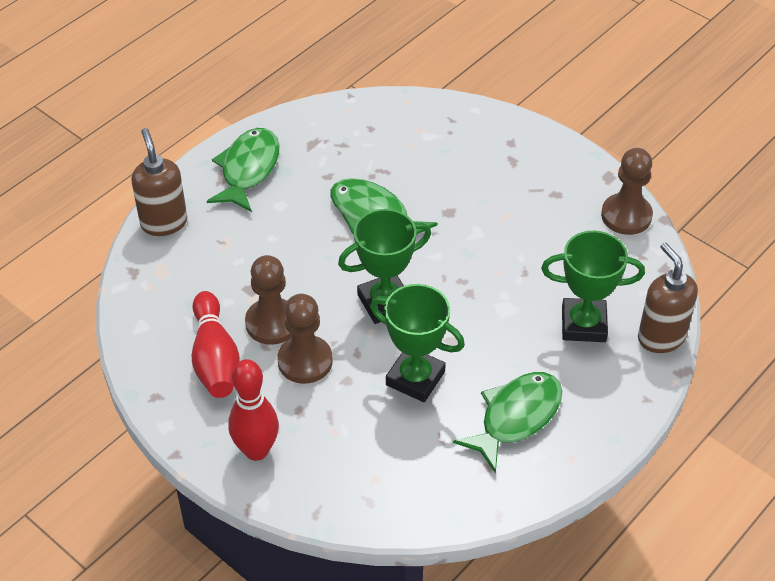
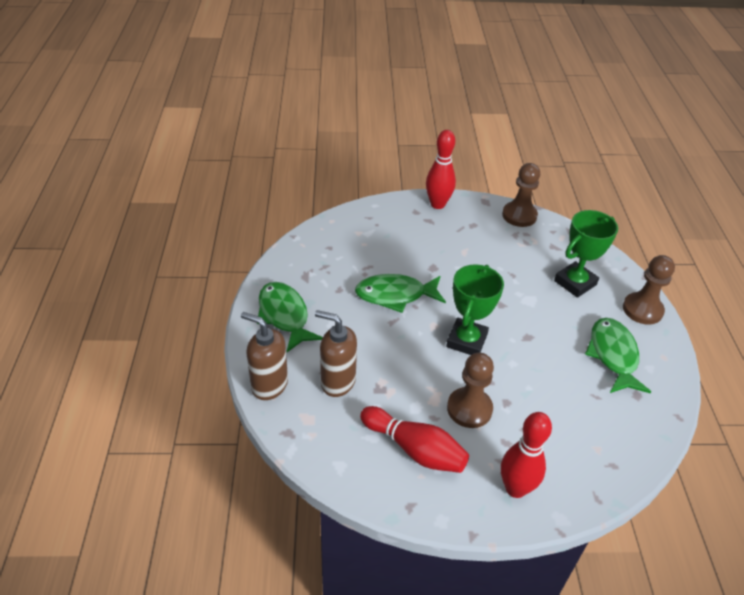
camera: 45 degrees left, 5 degrees down
brown pawn [245,255,292,345] -> brown pawn moved to [623,255,675,325]
green trophy [370,284,465,402] -> none
brown soap dispenser [638,242,698,353] -> brown soap dispenser moved to [315,310,357,397]
none -> red bowling pin [426,130,456,209]

